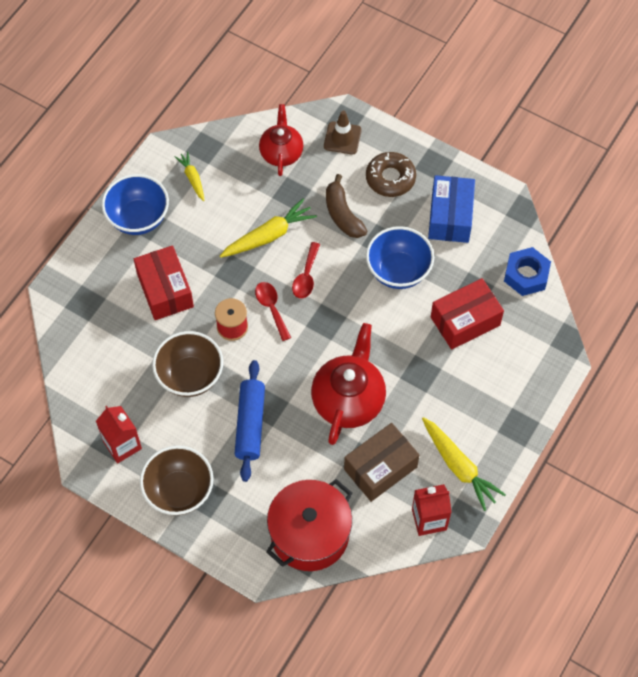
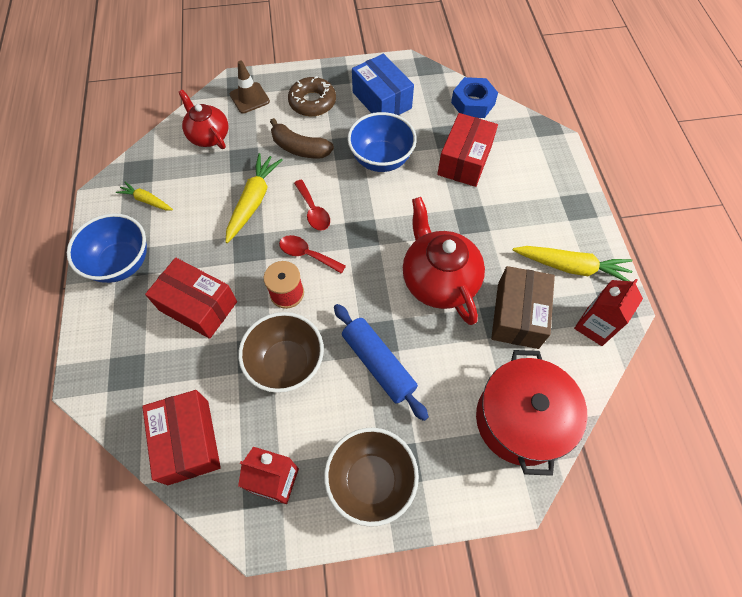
camera: 40 degrees left, 0 degrees up
none -> red box [142,390,221,485]

